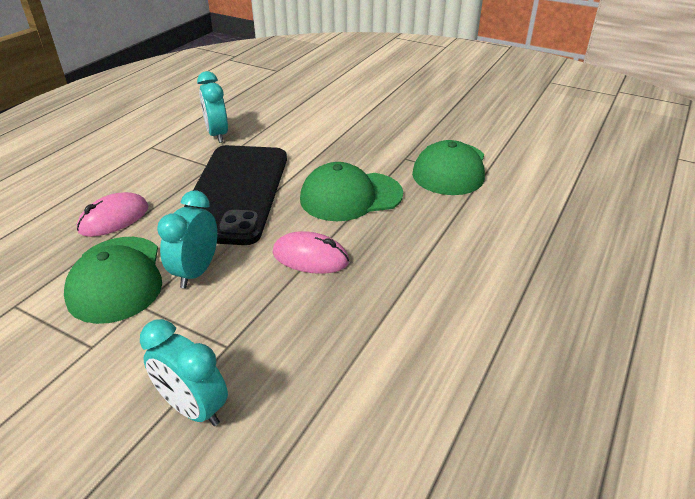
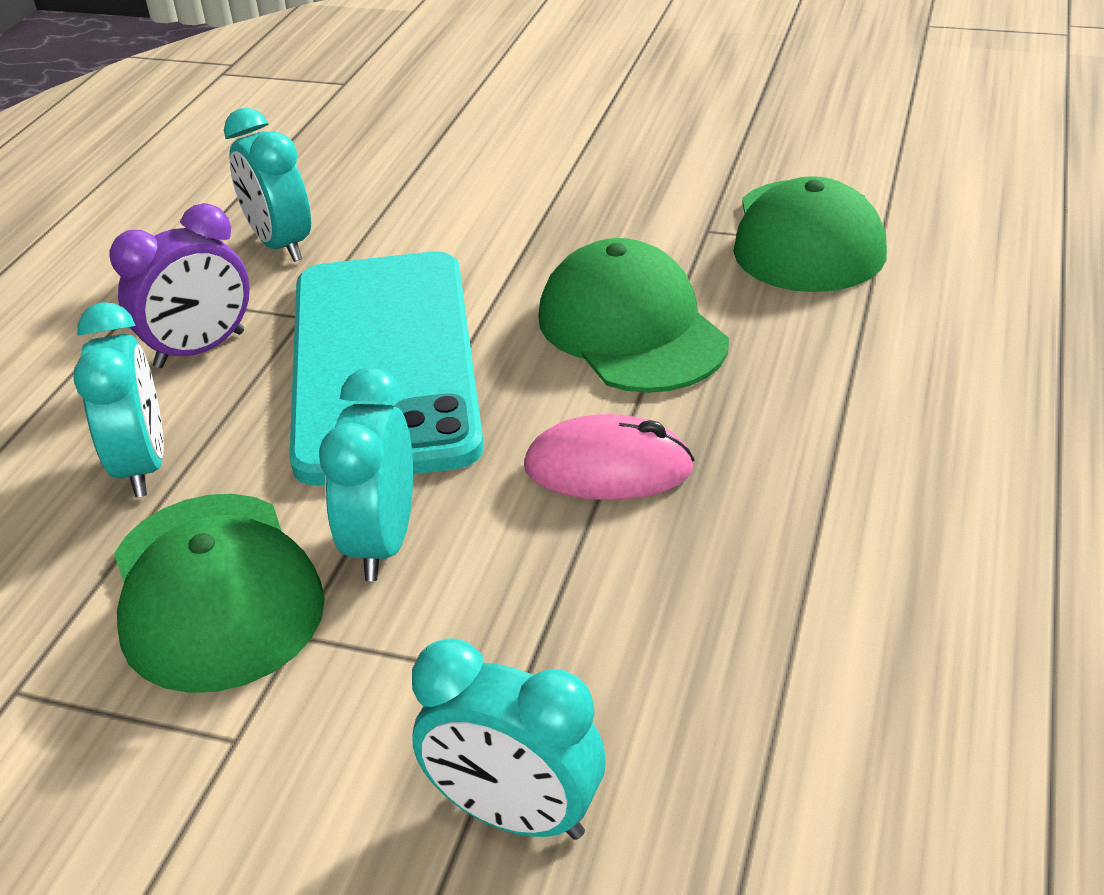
camera: 10 degrees left, 0 degrees up
pink mouse [77,192,149,237] -> turquoise clock [74,302,164,497]
black phone [184,145,287,245] -> turquoise phone [289,251,484,485]
green cap [300,162,403,221] -> green cap turned 90 degrees clockwise [538,238,729,393]
none -> purple clock [109,203,250,368]

